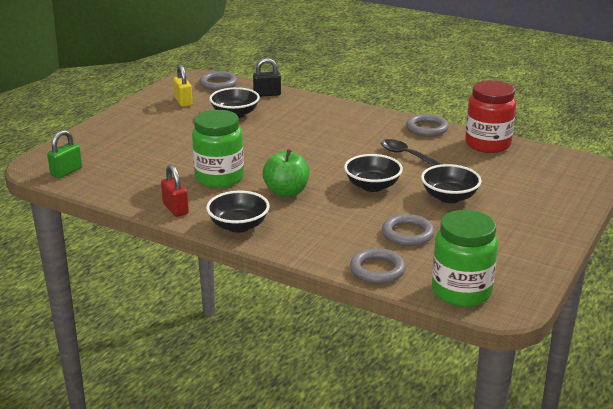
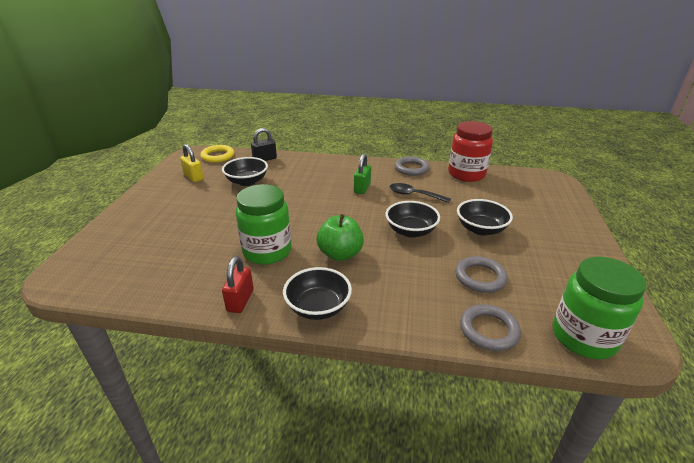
camera: 20 degrees left, 5 degrees up
green padlock [47,130,82,178] -> green padlock moved to [354,153,371,194]
red padlock [161,164,189,217] -> red padlock turned 60 degrees clockwise [222,256,254,313]
grey ring [199,71,238,90] -> yellow ring [200,145,234,162]

